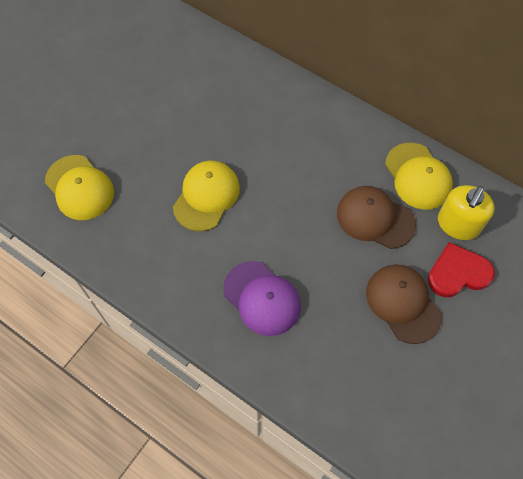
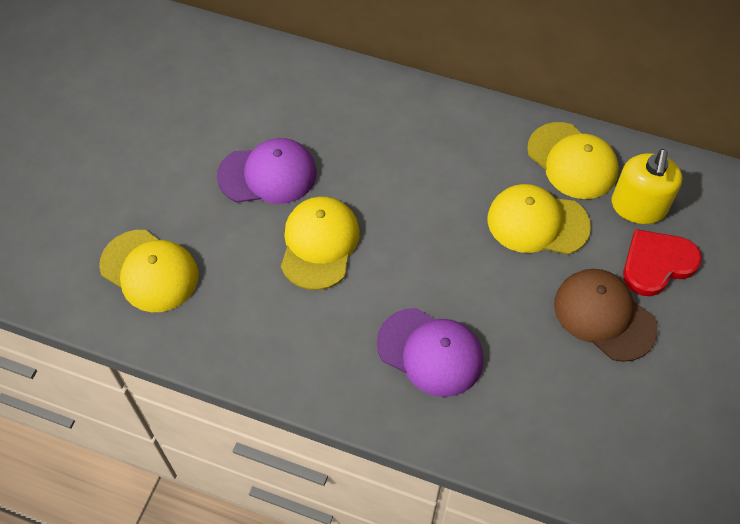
camera: 15 degrees left, 5 degrees down
brown cap [337,186,416,249] -> yellow cap [488,184,591,255]
none -> purple cap [217,138,317,204]

